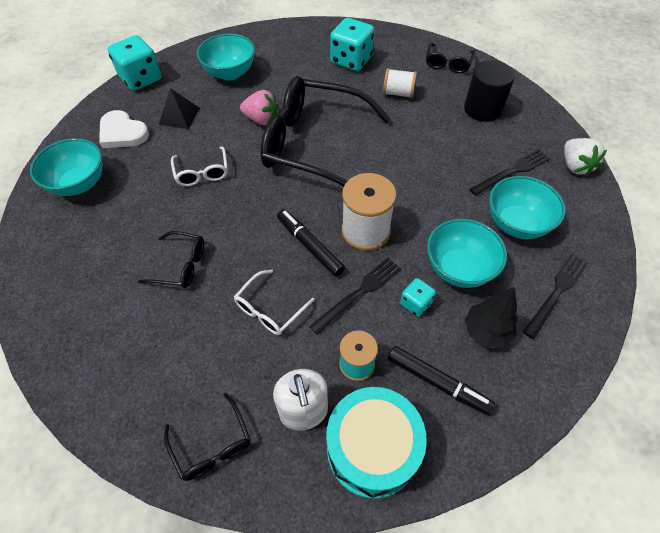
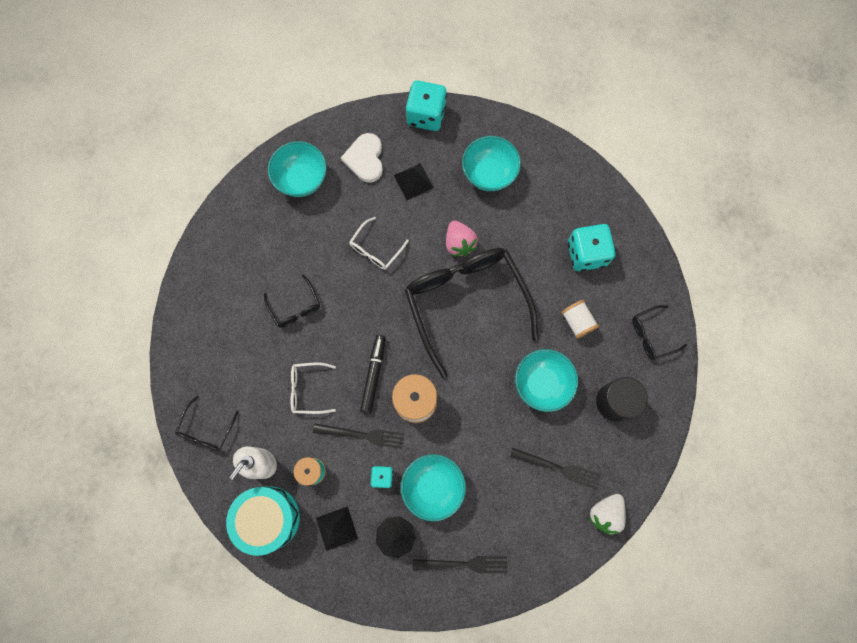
camera: 50 degrees right, 20 degrees up
black marker [388,346,495,415] -> black pyramid [316,506,358,551]
turquoise bowl [489,176,565,239] -> turquoise bowl moved to [515,349,578,412]

